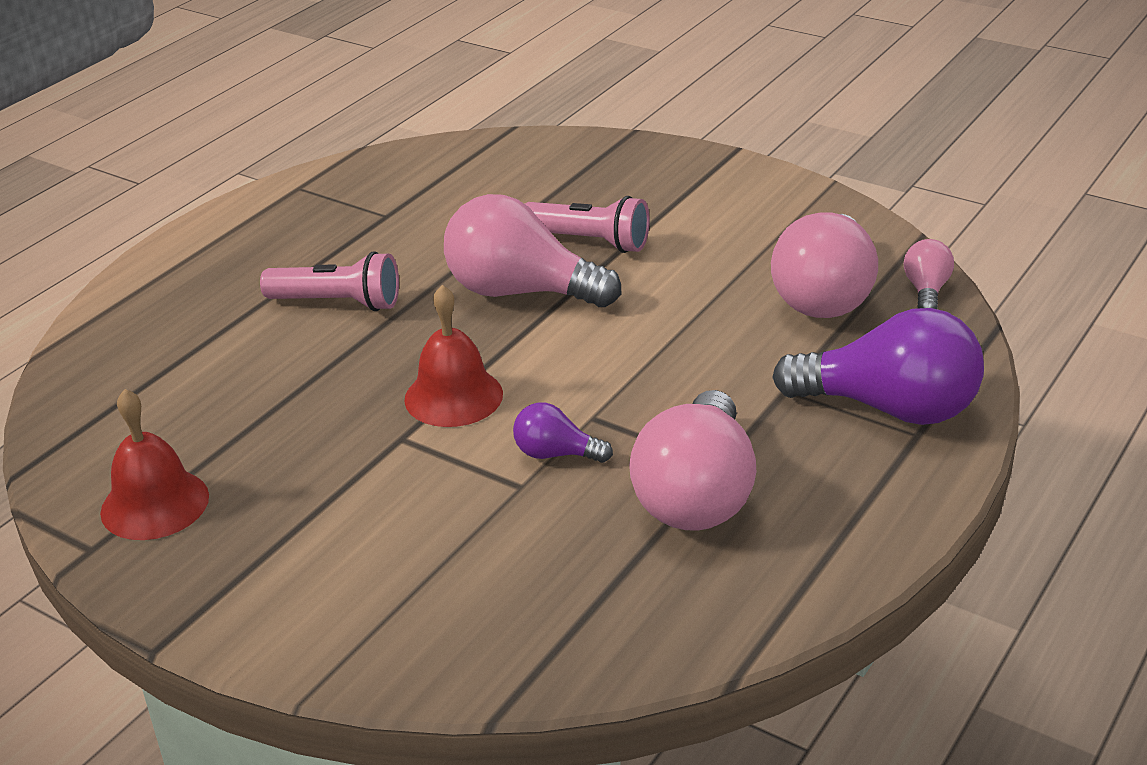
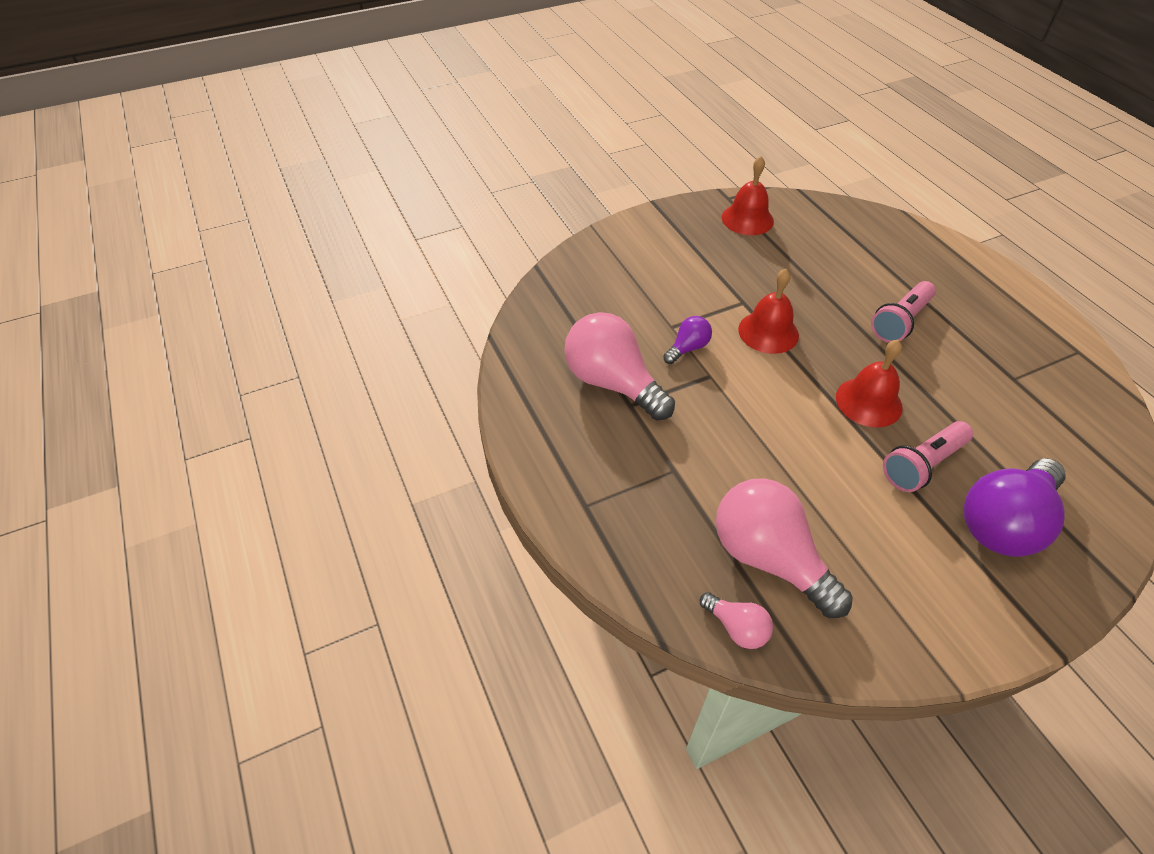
camera: 120 degrees right, 15 degrees up
pink light bulb [444,194,621,307] -> red bell [836,340,903,427]
purple light bulb [772,308,984,425] -> purple light bulb moved to [964,458,1066,557]

